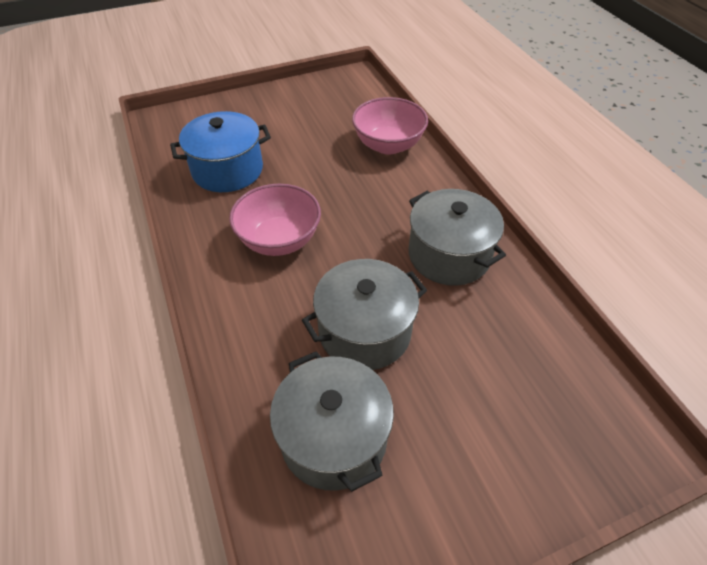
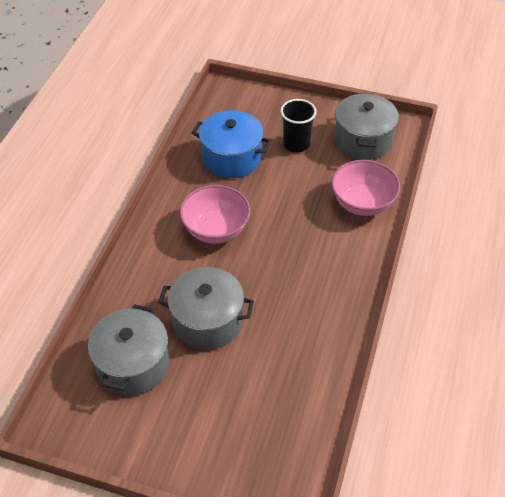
camera: 40 degrees right, 0 degrees up
grey pot [409,189,506,286] -> grey pot moved to [334,93,399,160]
none -> black cup [281,99,317,153]

